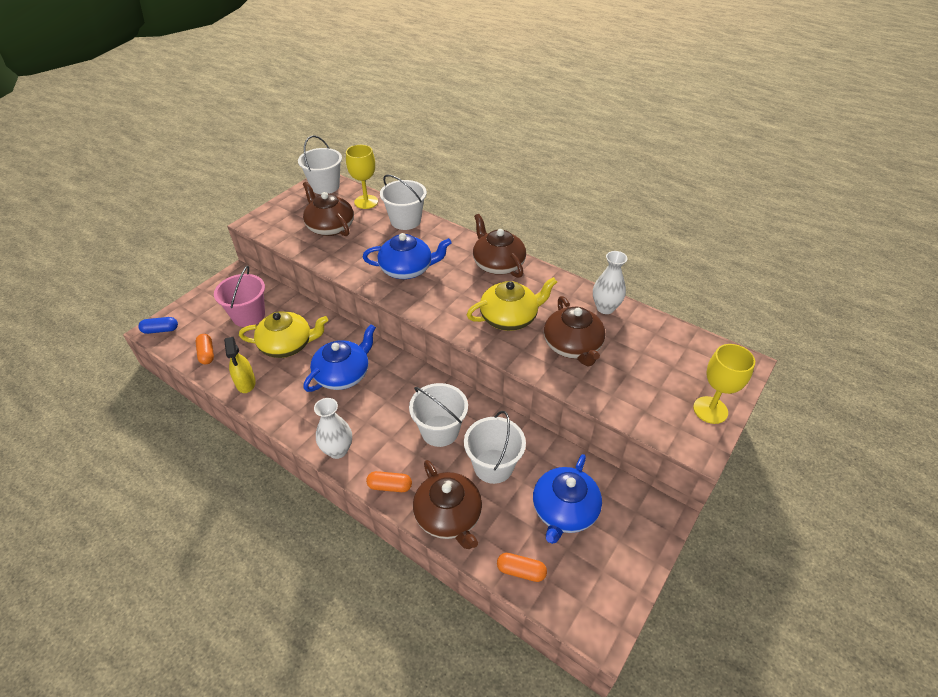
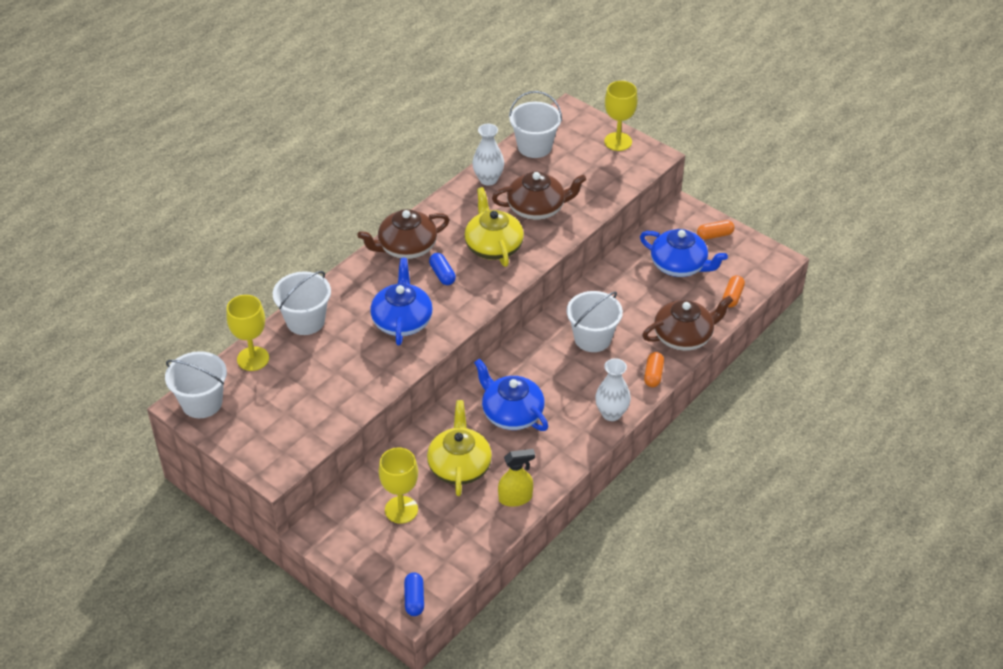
camera: 85 degrees left, 0 degrees up
orange capsule [196,334,214,364] -> orange capsule moved to [697,220,734,240]
pink bucket [214,266,265,327] -> yellow goblet [379,448,418,524]
brown teapot [303,182,354,236] -> none
white bucket [464,411,526,484] -> white bucket moved to [509,91,562,158]
none -> blue capsule [429,253,456,285]

